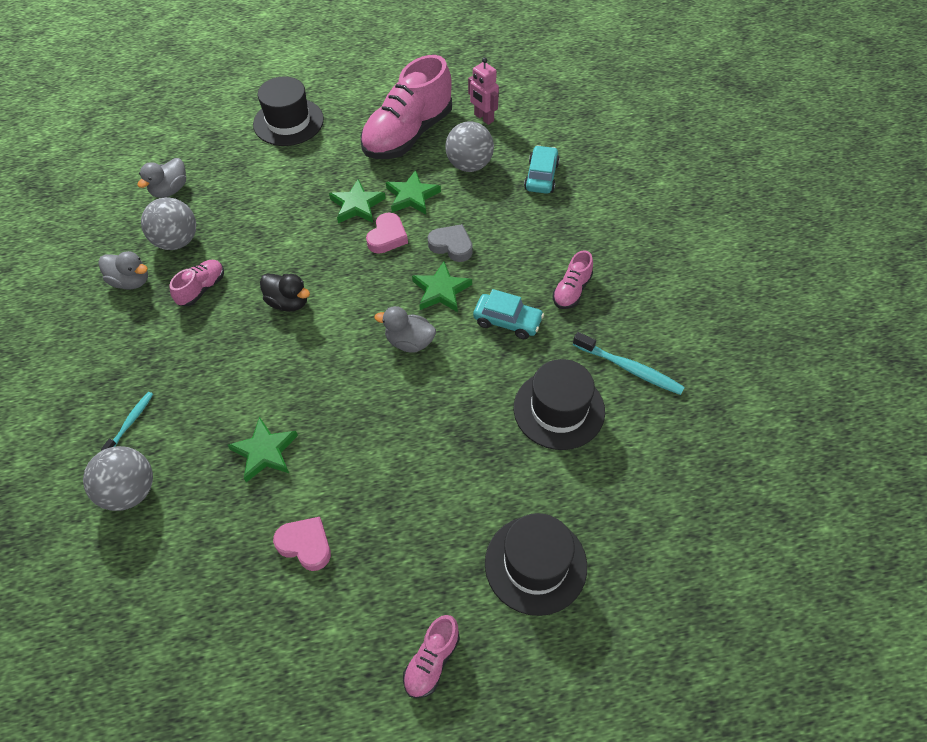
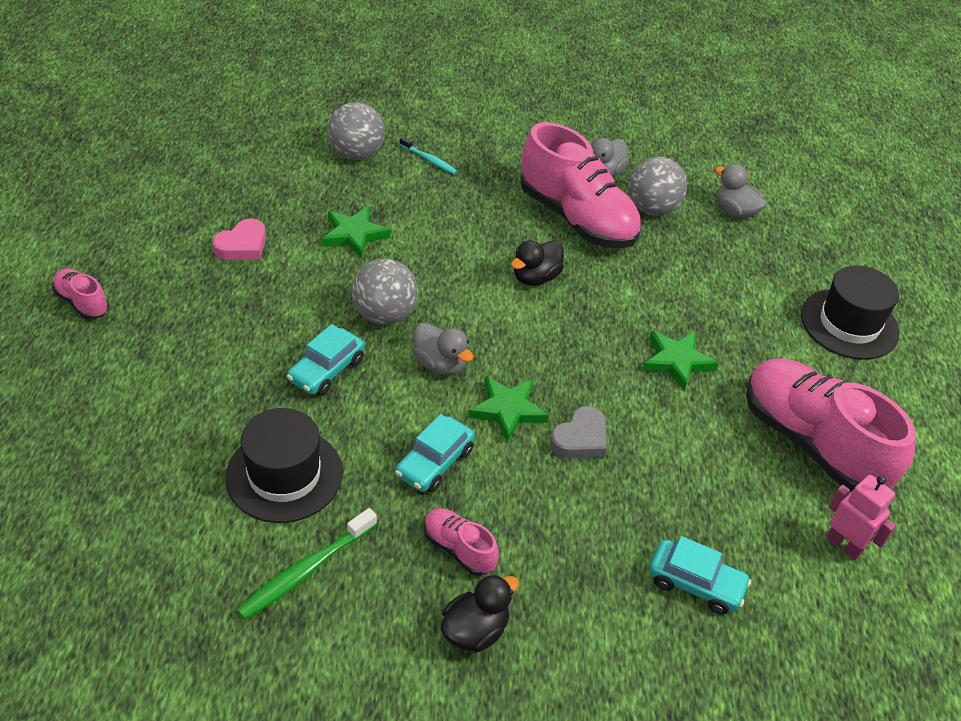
camera: 100 degrees right, 10 degrees down
pink shoe [169,260,224,306] -> pink shoe [521,122,641,248], size x2.20
pink heart [366,213,408,254] -> none
grey duck [374,306,436,353] -> grey duck turned 105 degrees clockwise [413,322,474,375]
green star [386,170,441,214] -> none
grey ball [446,121,494,172] -> grey ball moved to [351,259,418,325]
pink robot [468,57,499,125] -> pink robot turned 75 degrees clockwise [826,475,896,560]
black hat [485,513,587,616] -> none
turquoise toothbrush [573,332,685,395] -> green toothbrush [237,508,377,620]
none -> turquoise car [287,324,365,396]
none -> black duck [441,574,519,652]

